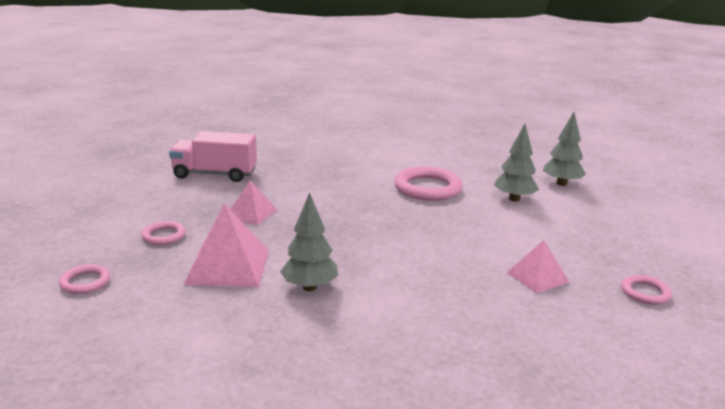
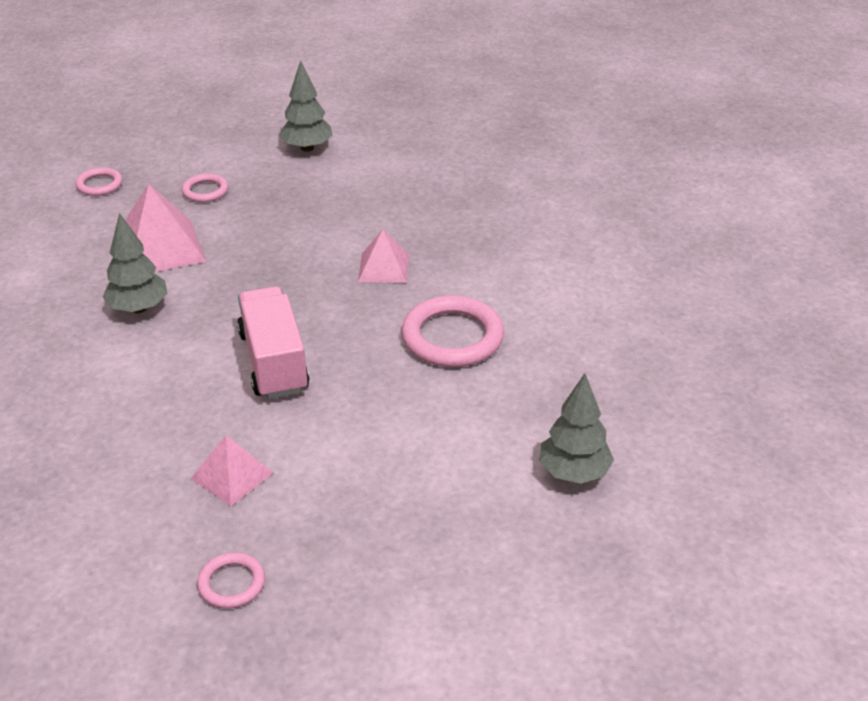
camera: 70 degrees right, 15 degrees up
pink truck [169,131,257,182] -> pink truck moved to [237,286,310,399]
pink pyramid [230,180,277,225] -> pink pyramid moved to [358,229,409,283]
grey tree [494,124,539,201] -> grey tree moved to [279,60,332,152]

